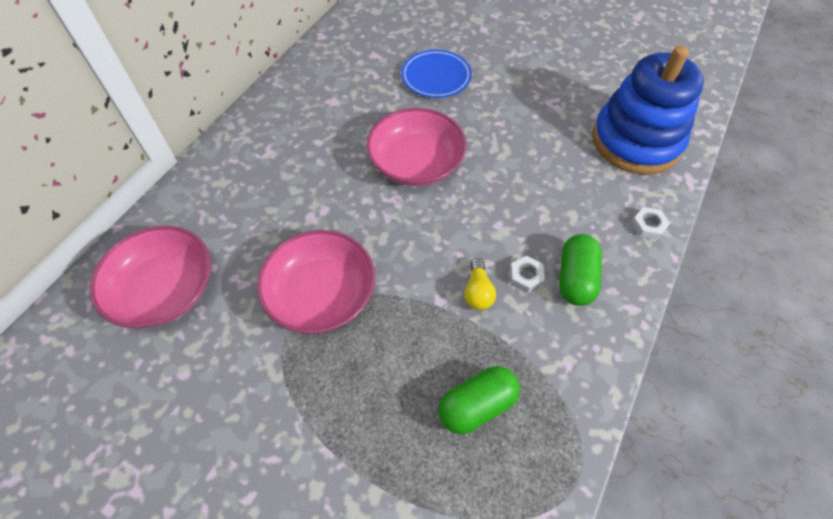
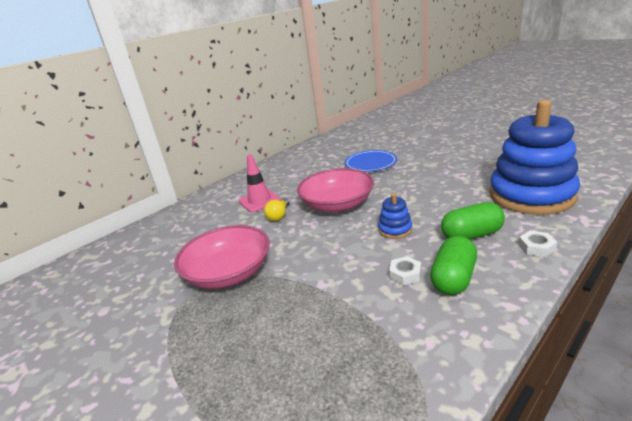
camera: 20 degrees right, 30 degrees down
pink bowl [90,226,211,328] -> none
green capsule [438,366,520,434] -> green capsule moved to [441,202,505,240]
yellow light bulb [464,258,496,310] -> yellow light bulb moved to [264,198,289,221]
none -> pink traffic cone [239,155,281,212]
none -> blue stacking toy [378,193,412,239]

